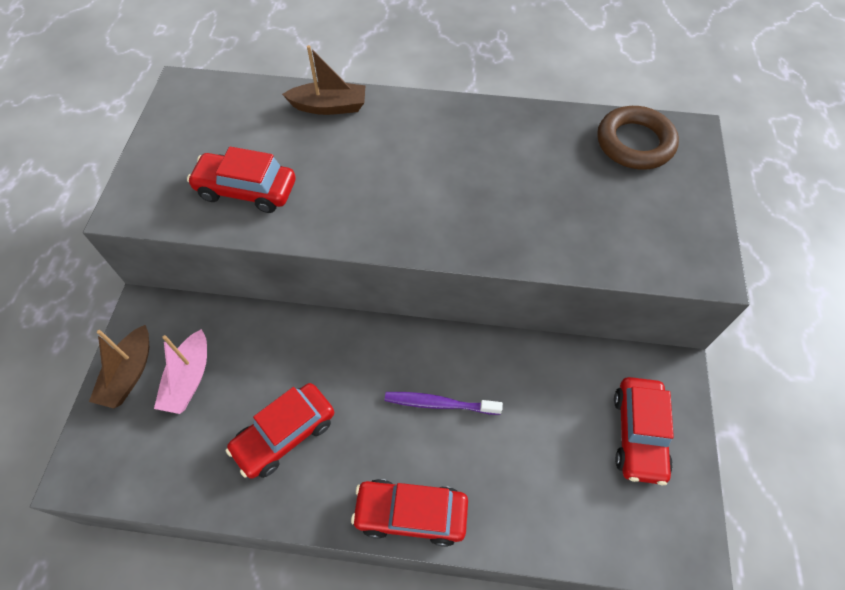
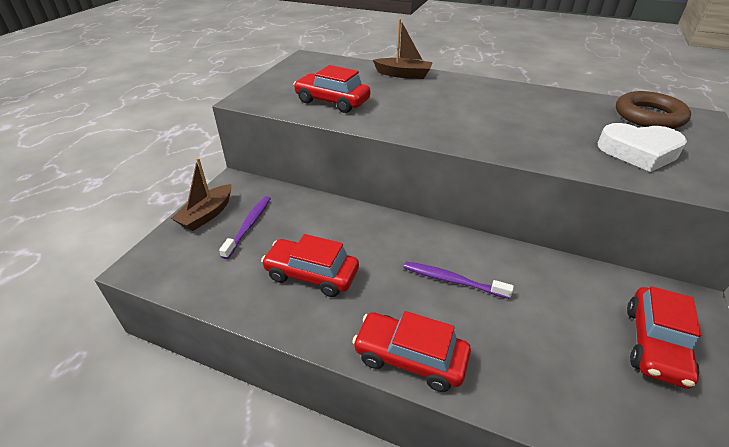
camera: 15 degrees right, 20 degrees down
pink boat [154,329,207,414] -> purple toothbrush [219,196,271,259]
red car [226,383,334,479] -> red car turned 45 degrees clockwise [261,234,359,297]
none -> white heart [598,123,687,172]

